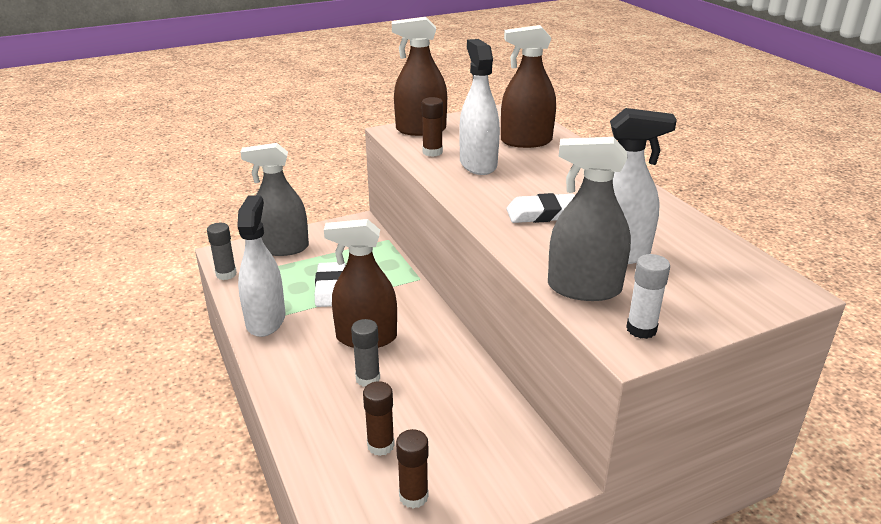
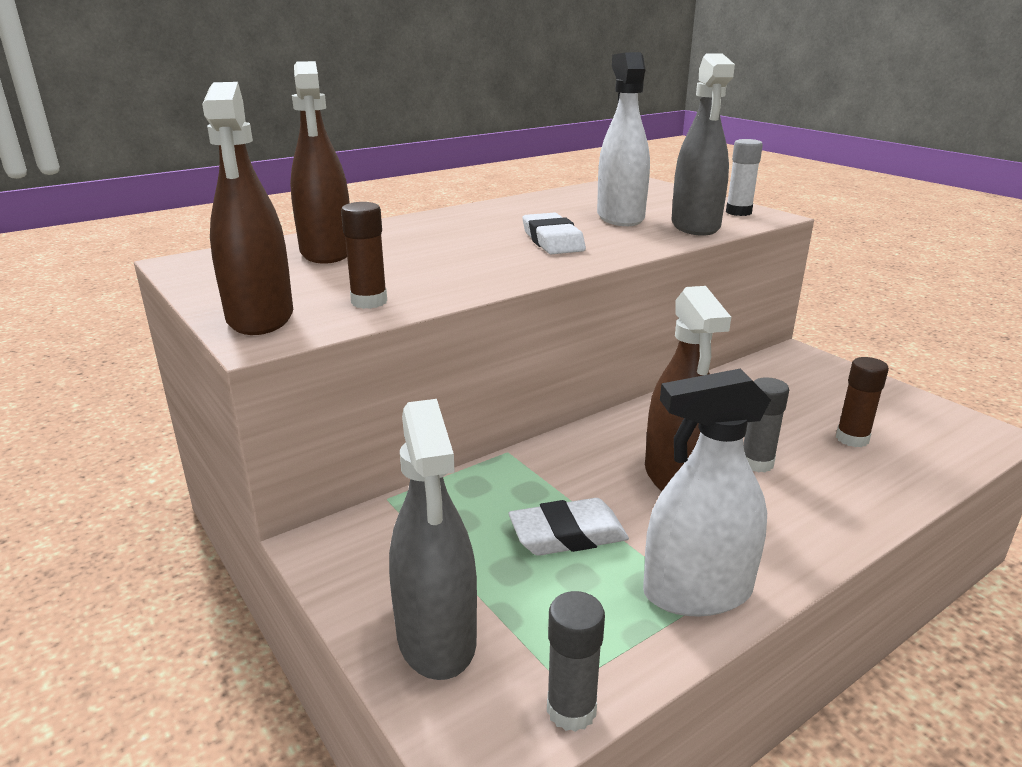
camera: 100 degrees left, 5 degrees down
brown glue stick [396,429,429,509] -> none
white spray bottle [459,39,500,175] -> none

